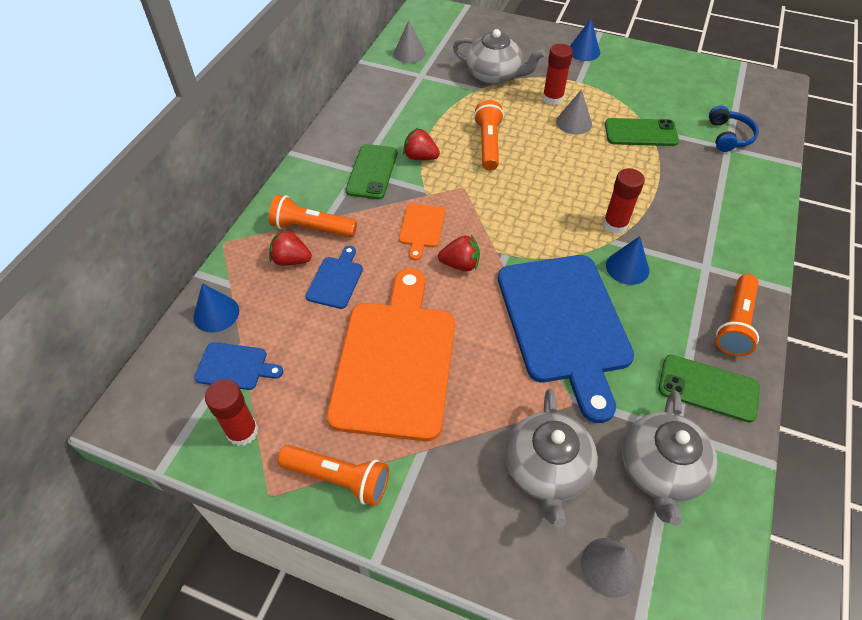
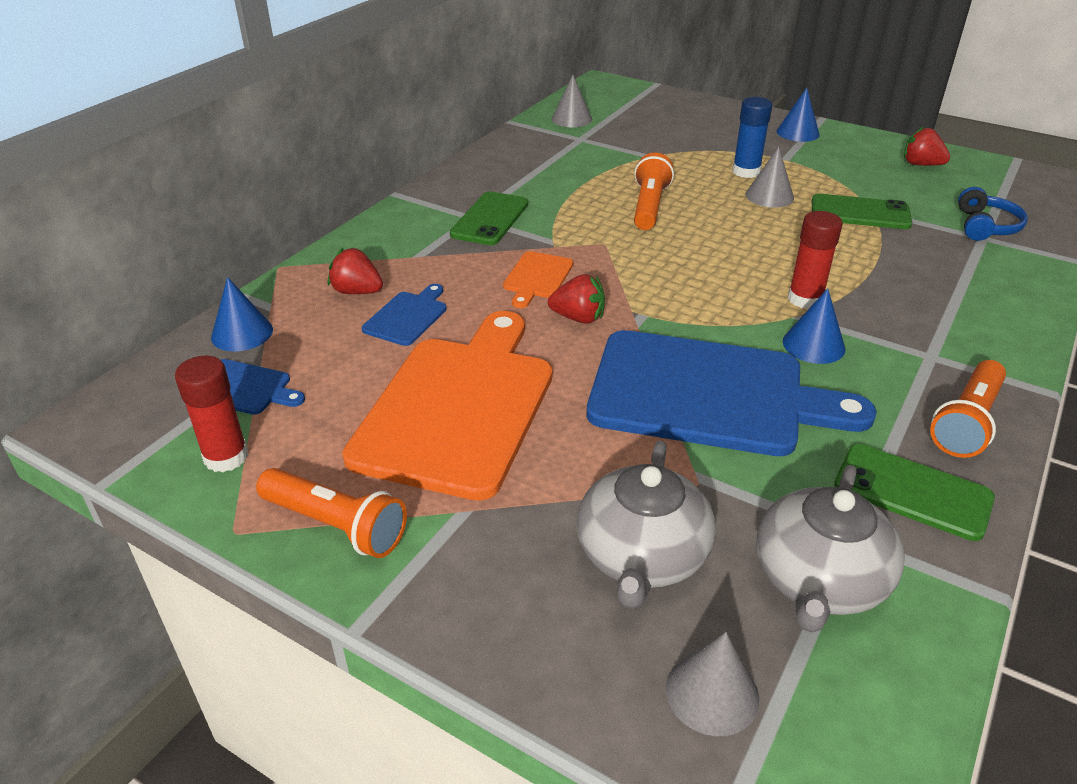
camera: 10 degrees right, 15 degrees down
orange flashlight [269,195,357,237] -> none
red strawberry [403,127,440,160] -> red strawberry moved to [904,127,950,166]
grey teapot [453,29,545,85] -> none
blue cutting board [498,255,634,423] -> blue cutting board turned 75 degrees counterclockwise [587,330,877,456]
red glue stick [542,44,573,105] -> blue glue stick [732,97,772,178]

